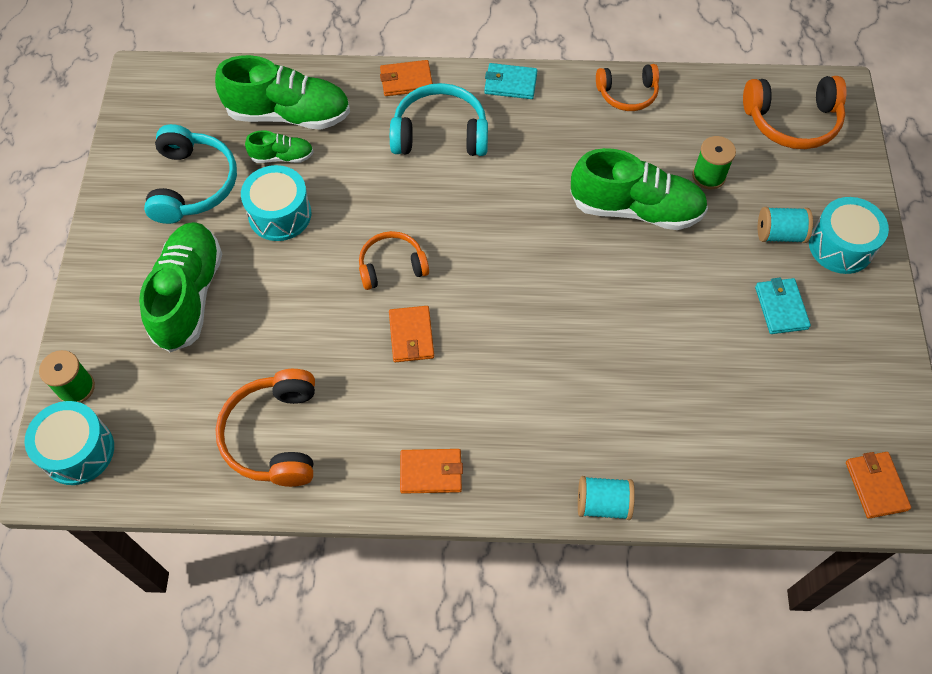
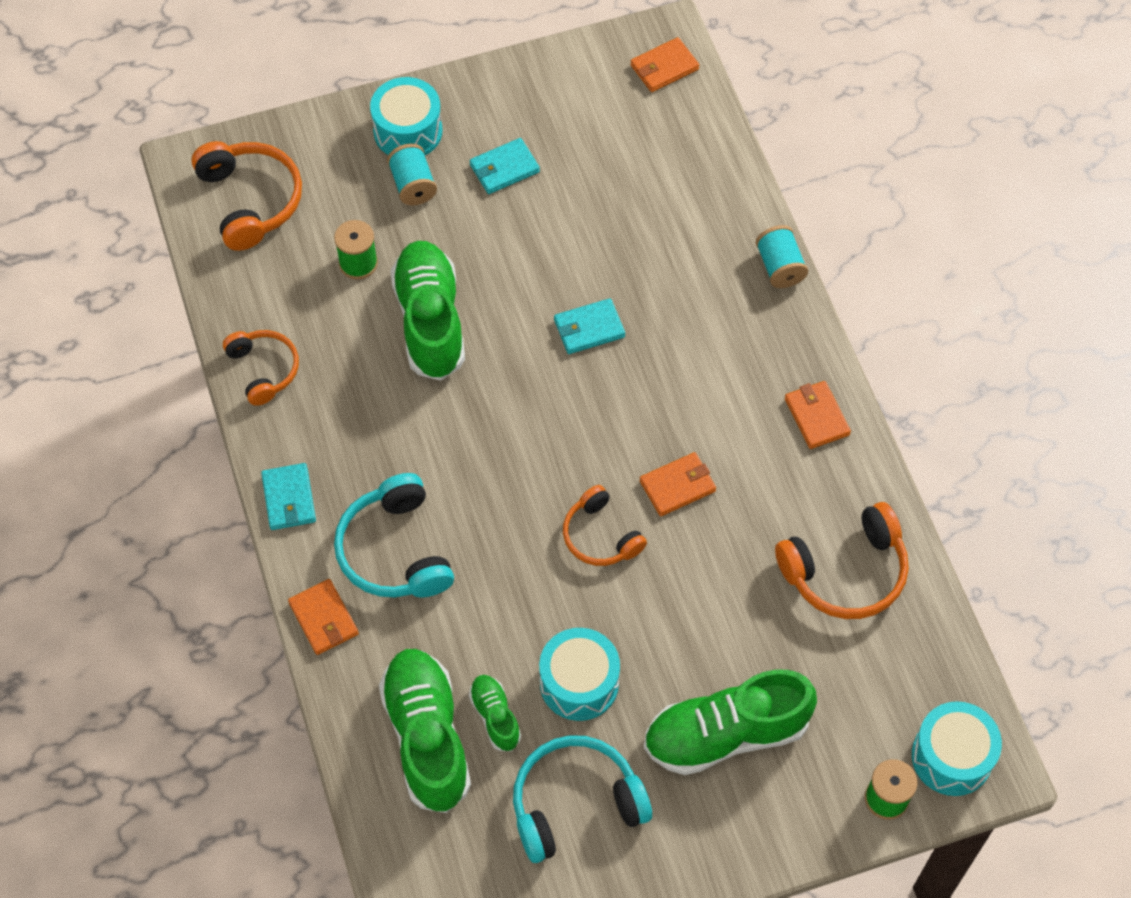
camera: 110 degrees left, 0 degrees up
none -> turquoise wallet [554,298,625,354]

